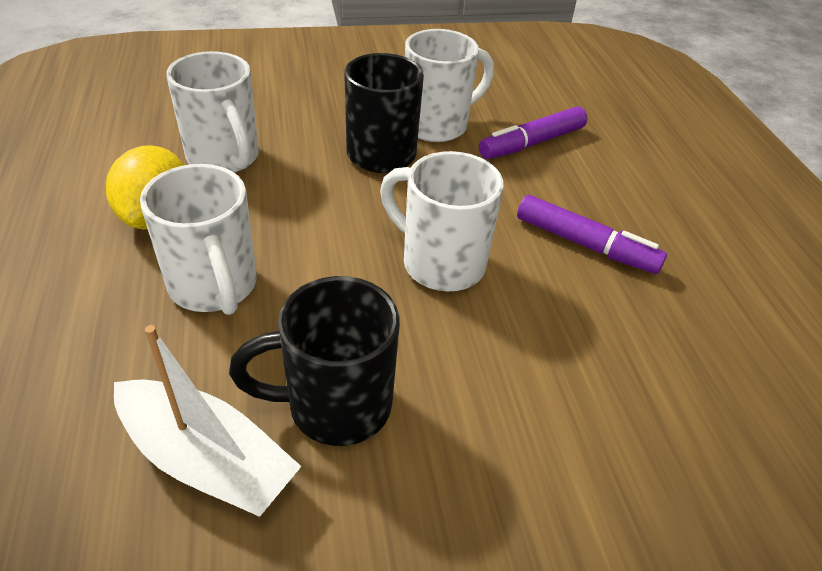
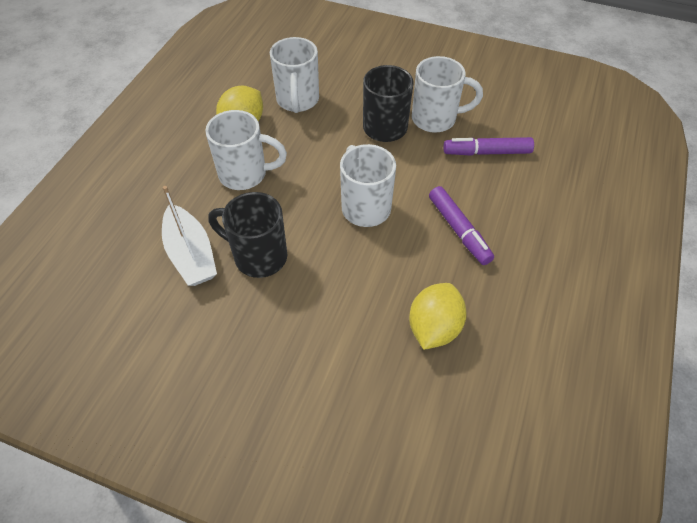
camera: 35 degrees right, 10 degrees up
white mug [140,164,257,315] -> white mug turned 90 degrees counterclockwise [205,110,287,190]
none -> yellow lemon [409,283,467,350]

